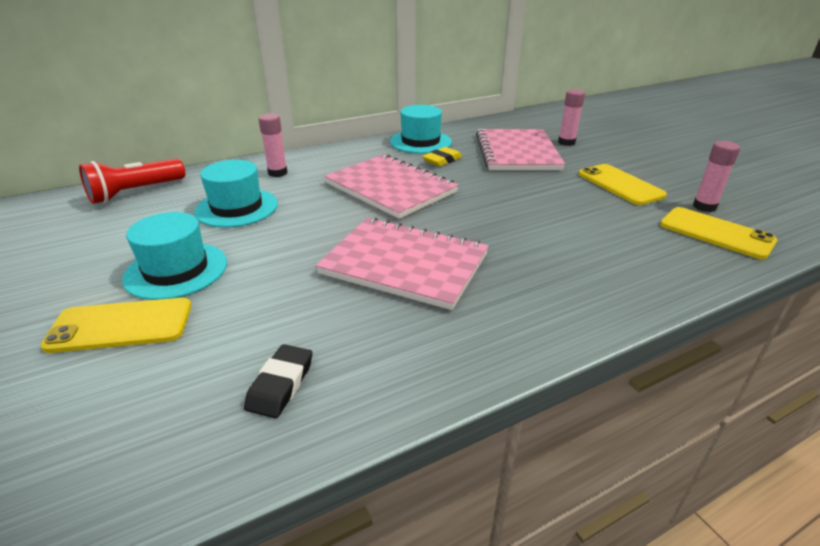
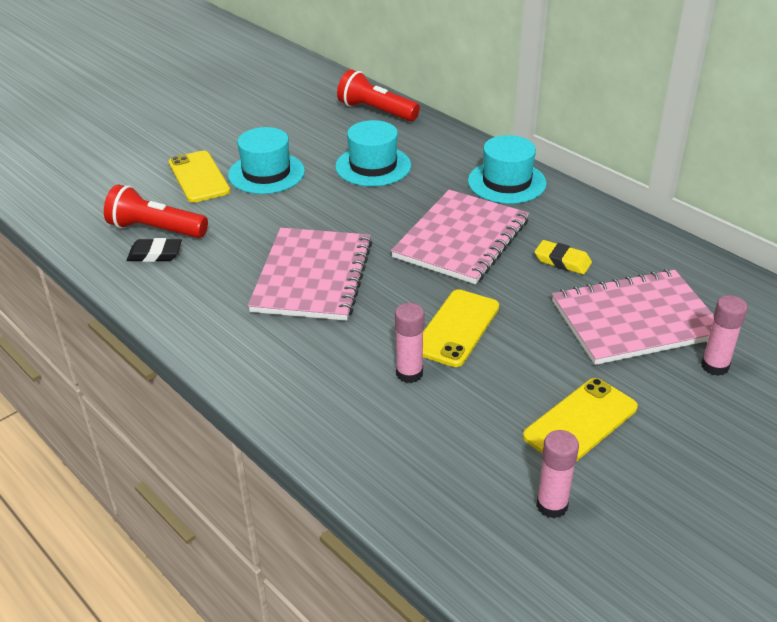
camera: 75 degrees right, 5 degrees up
pink glue stick [258,113,287,177] -> pink glue stick moved to [395,303,424,383]
turquoise hat [390,105,452,154] -> turquoise hat moved to [468,135,547,204]
yellow phone [660,207,777,259] -> yellow phone moved to [423,289,499,367]
none -> red flashlight [104,184,208,238]

